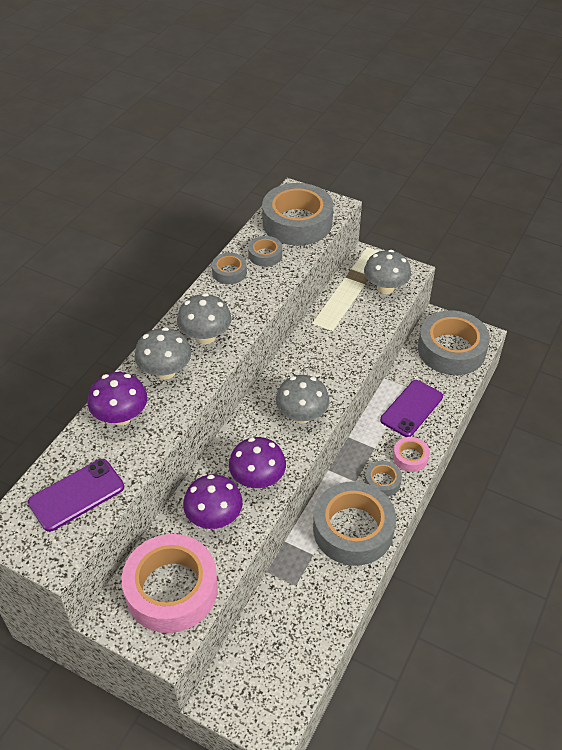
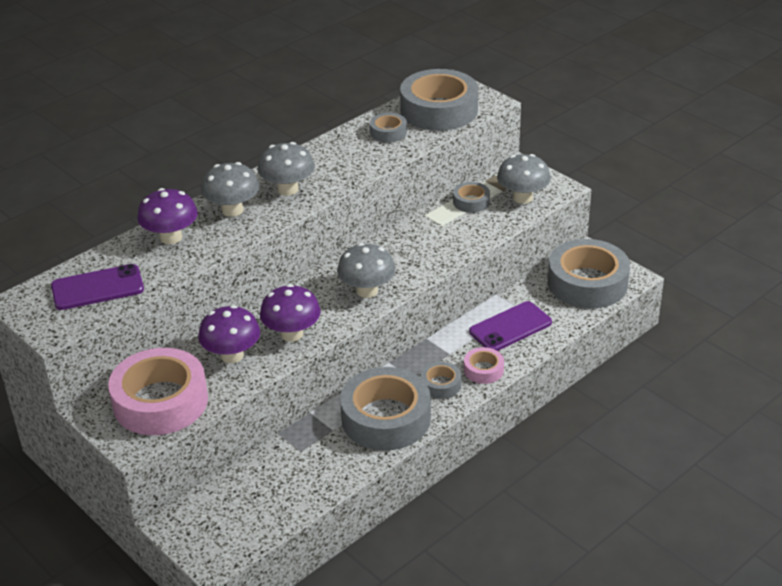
camera: 20 degrees right, 10 degrees down
grey tape [212,253,247,284] -> grey tape moved to [453,182,490,213]

